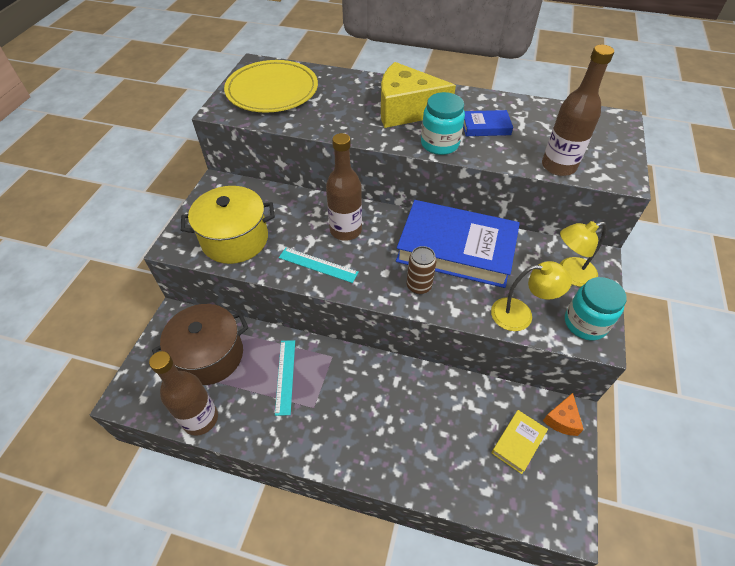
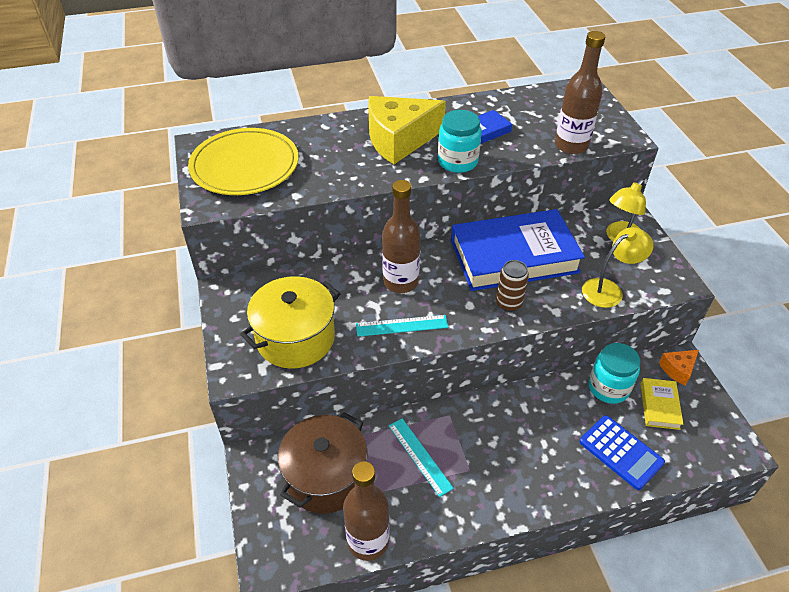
camera: 30 degrees left, 5 degrees down
orange cheese [543,393,584,436] -> orange cheese turned 60 degrees clockwise [659,350,699,386]
turquoise jar [565,277,627,341] -> turquoise jar moved to [589,343,640,404]
none -> blue calculator [579,415,665,490]

